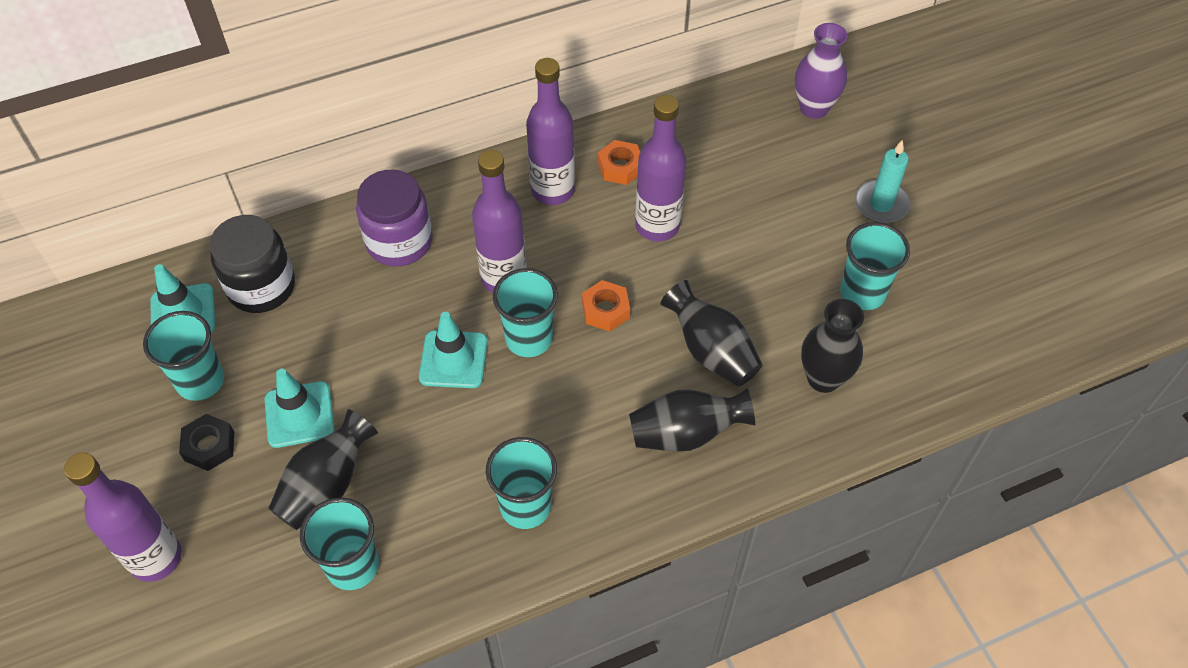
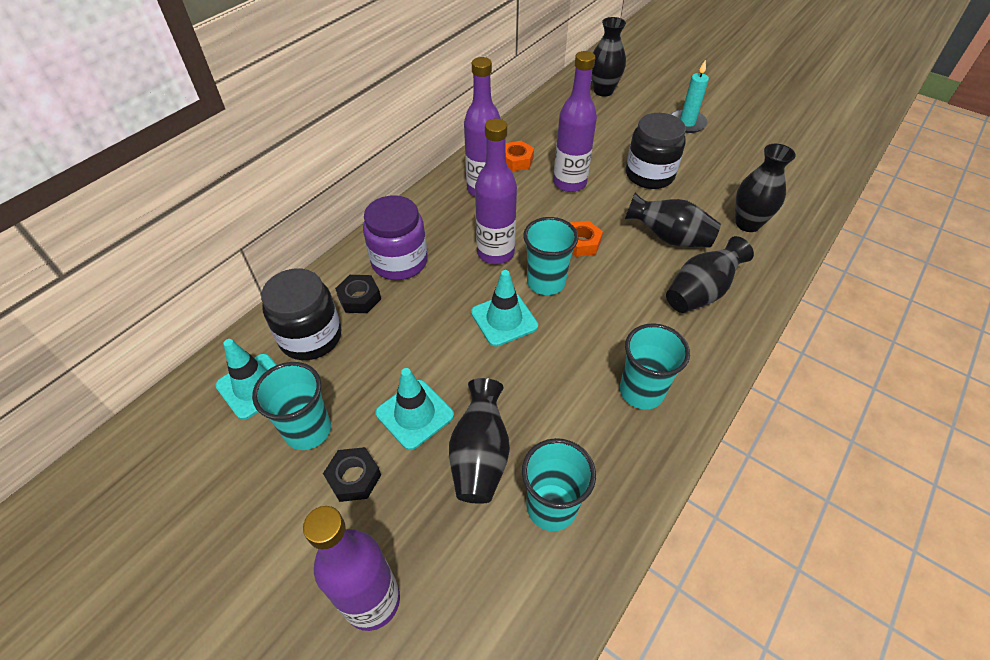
camera: 30 degrees left, 5 degrees down
purple vase [795,23,848,119] -> black vase [591,17,626,97]
turquoise cup [840,222,910,310] -> none
none -> black nut [335,275,381,313]
none -> black jar [626,113,686,189]

